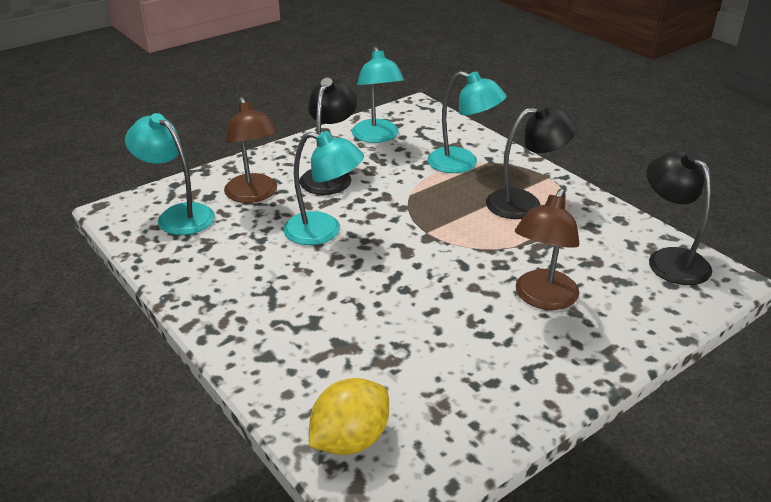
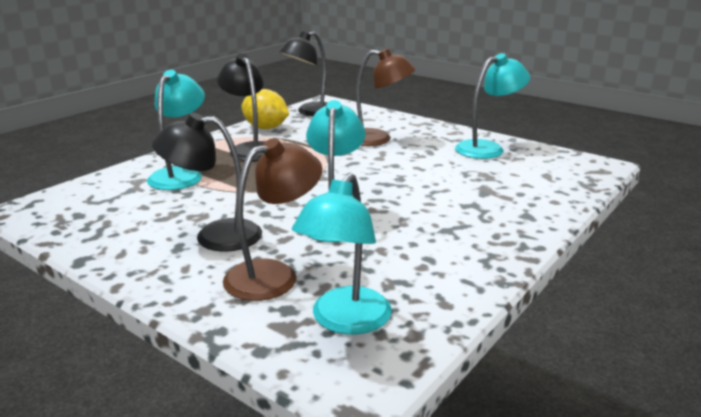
camera: 105 degrees left, 10 degrees down
yellow lemon [309,378,389,455] -> yellow lemon moved to [241,89,289,129]
turquoise lamp [352,46,404,143] -> turquoise lamp moved to [455,53,530,159]

